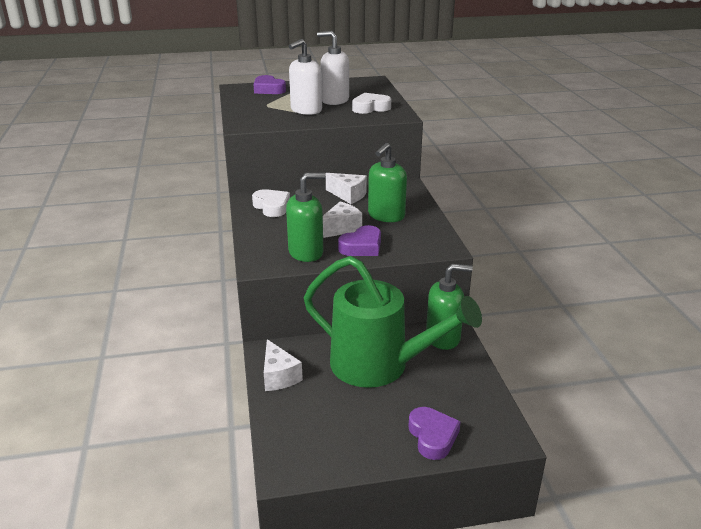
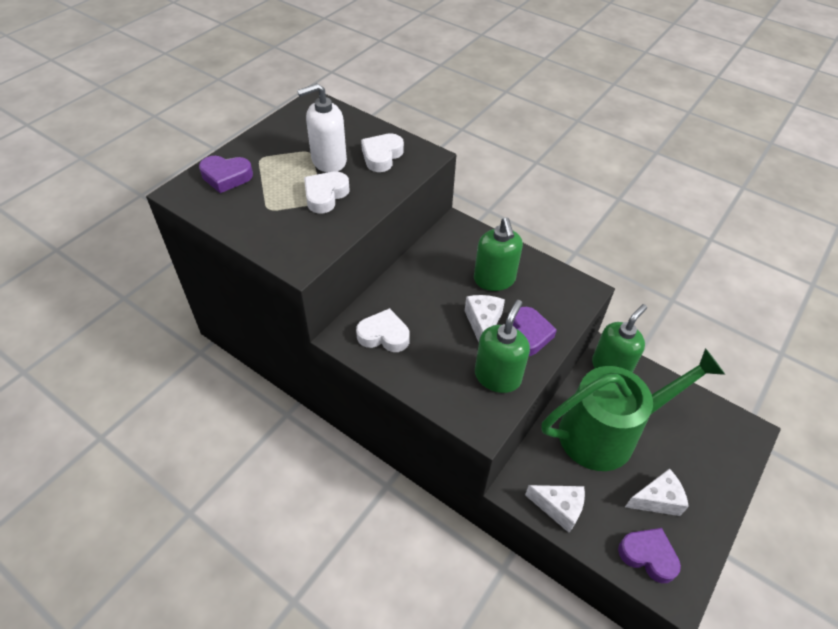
camera: 45 degrees left, 20 degrees up
white soap dispenser [289,39,322,115] -> white heart [304,171,349,213]
white cheese [326,173,367,204] -> white cheese moved to [625,468,689,516]
purple heart [409,407,461,460] -> purple heart moved to [618,528,681,583]

